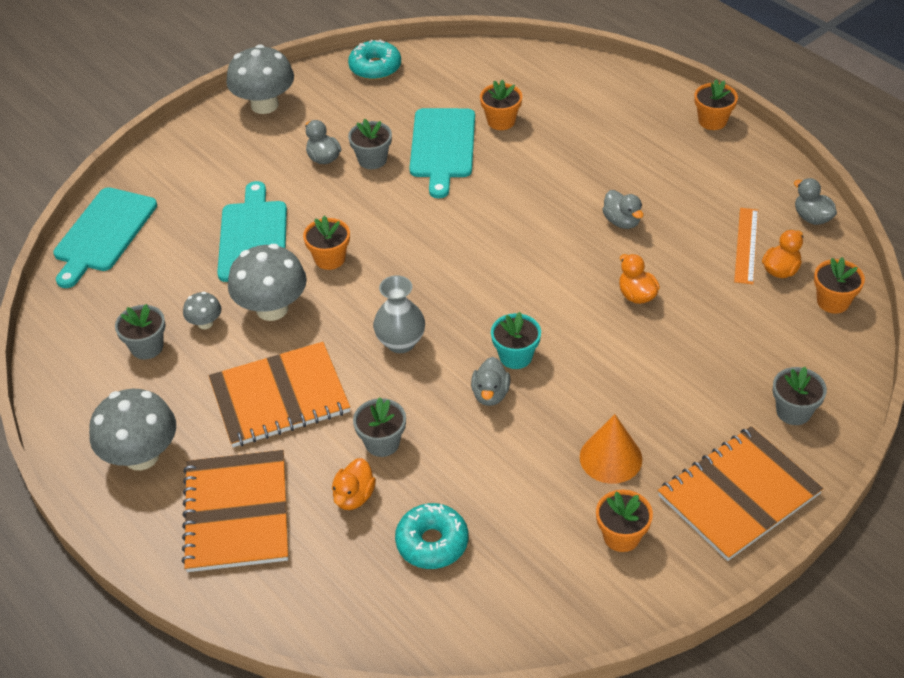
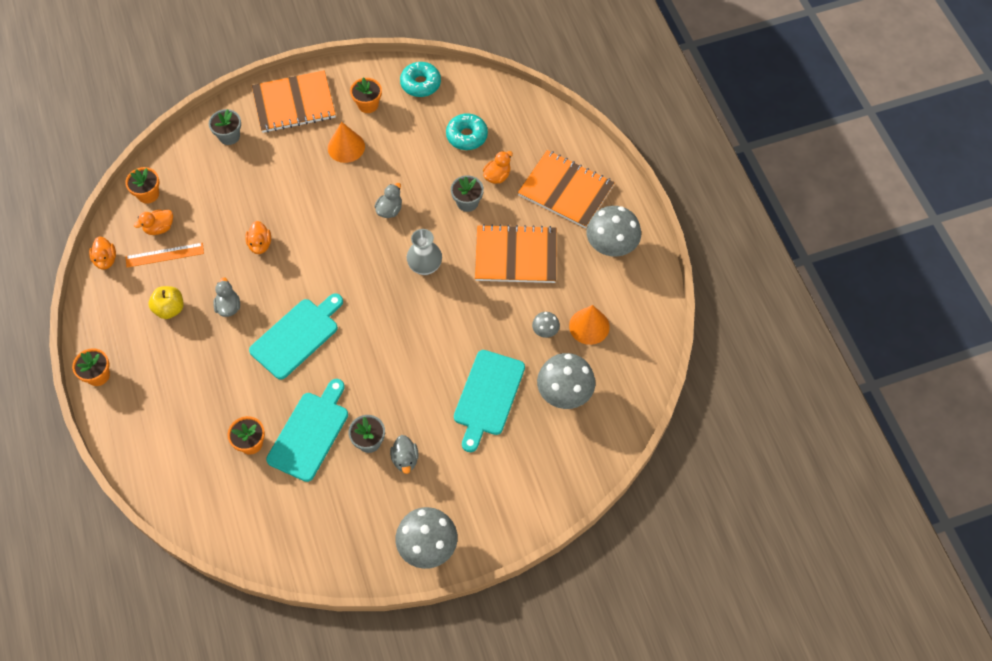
camera: 160 degrees left, 15 degrees up
turquoise cutting board [53,187,157,288] -> turquoise cutting board moved to [249,293,343,380]
grey flower pot [115,304,165,360] -> orange cone [569,305,610,345]
orange notebook [182,450,288,572] -> orange notebook turned 75 degrees counterclockwise [518,150,615,228]
grey mushroom [228,244,307,321] -> grey mushroom moved to [537,353,596,409]
orange flower pot [303,216,350,270] -> none
turquoise donut [348,40,401,80] -> turquoise donut moved to [400,62,441,97]
turquoise flower pot [491,312,541,369] -> none
orange ruler [734,208,758,284] -> orange ruler turned 45 degrees clockwise [126,243,204,268]
grey duck [794,178,837,225] -> orange duck [89,236,116,270]
none -> yellow apple [149,286,183,319]

